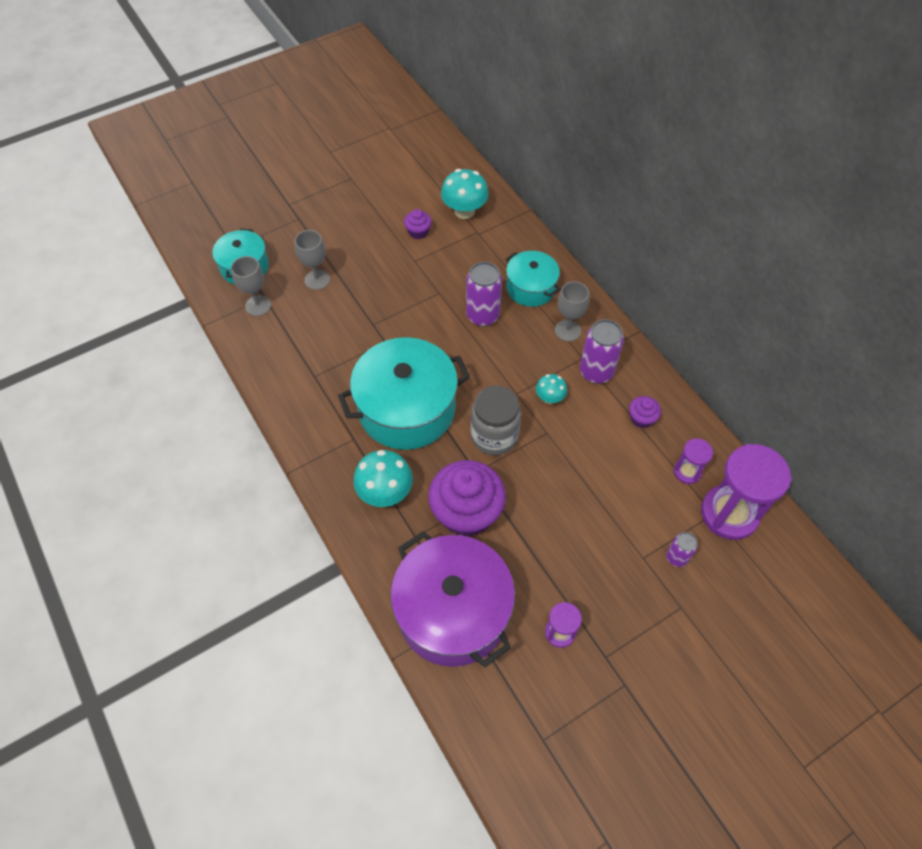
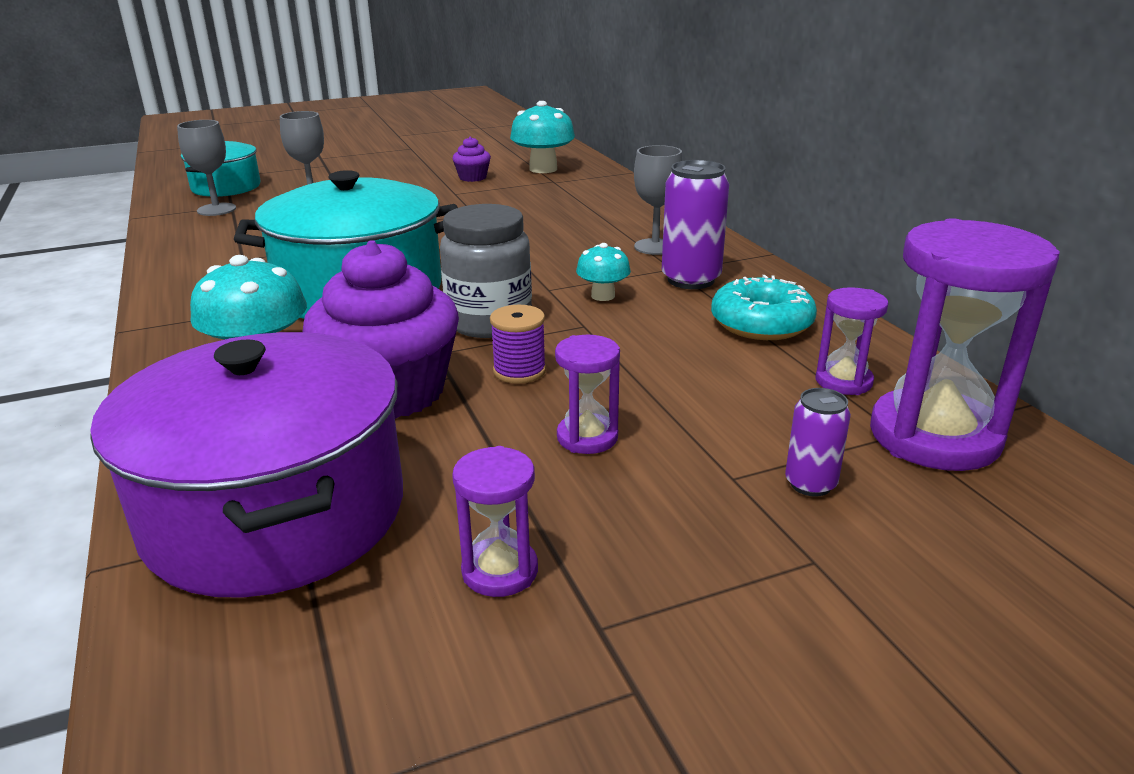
camera: 10 degrees right, 30 degrees down
purple can [466,262,502,326] -> none
turquoise pot [506,251,561,307] -> none
purple cupcake [629,396,661,428] -> turquoise donut [711,275,817,340]
none -> purple spool [490,305,546,384]
none -> purple hourglass [555,335,620,454]

